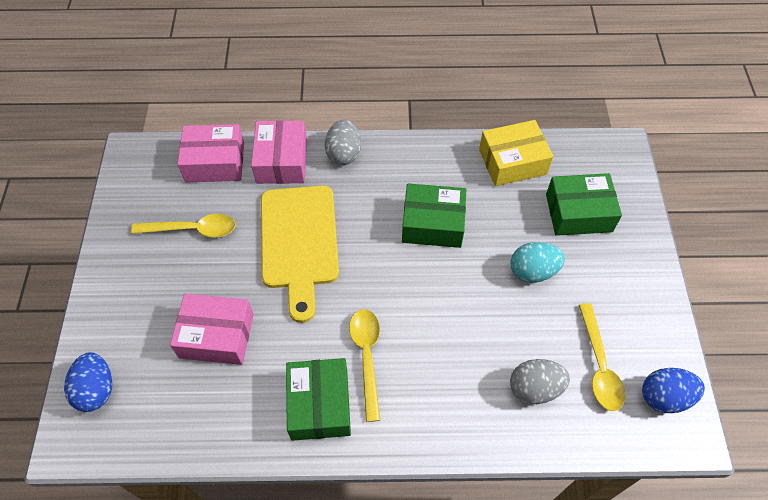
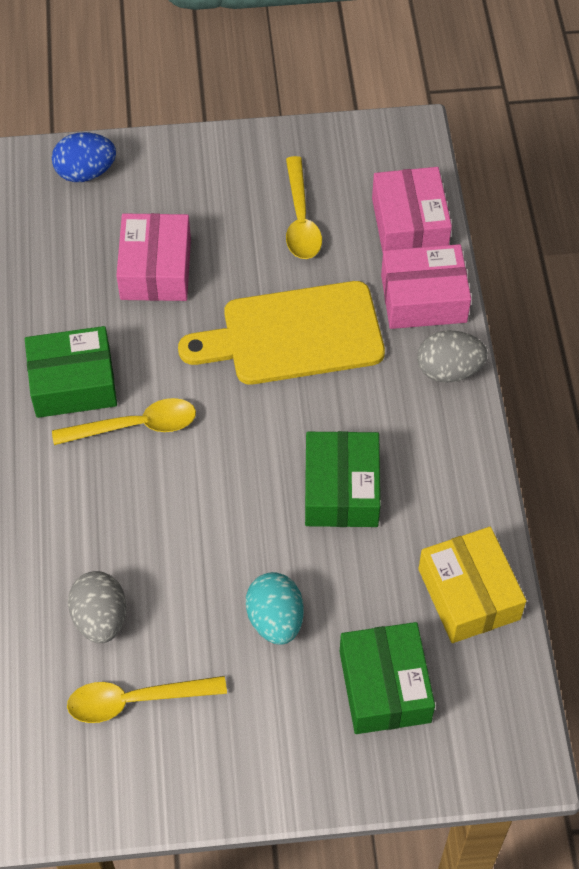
camera: 85 degrees right, 0 degrees up
blue egg [642,368,705,413] -> none

